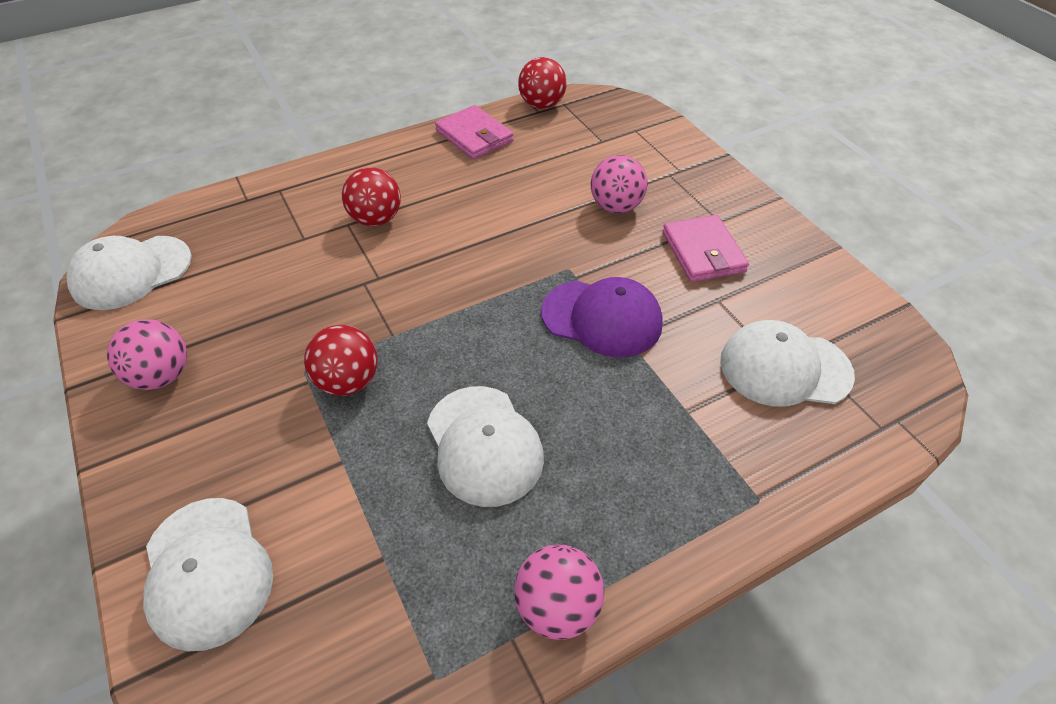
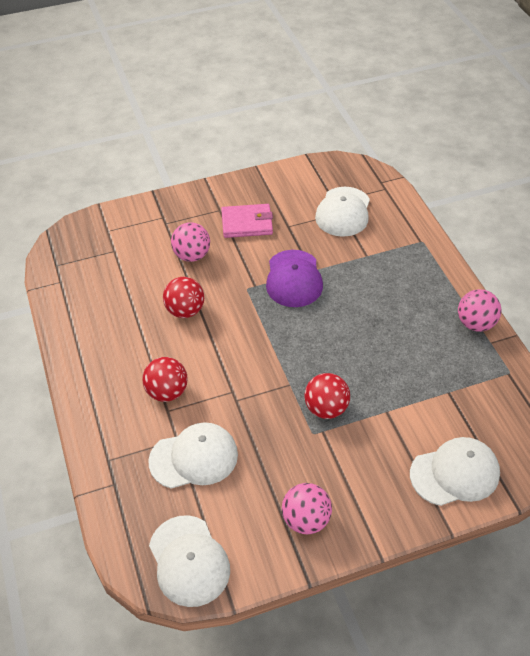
camera: 80 degrees left, 0 degrees up
white cap [427,386,544,507] -> white cap moved to [148,422,238,489]
pink wallet [435,105,514,160] -> none
red ball [518,57,567,109] -> red ball moved to [163,277,204,318]
purple cap [541,277,663,357] -> purple cap turned 150 degrees clockwise [266,250,323,307]

